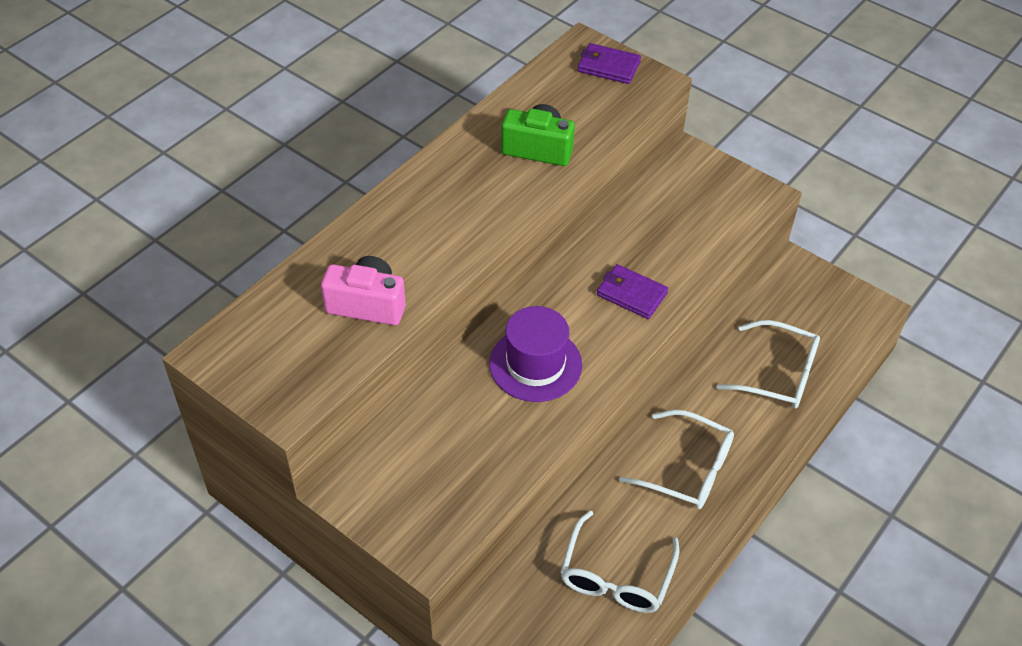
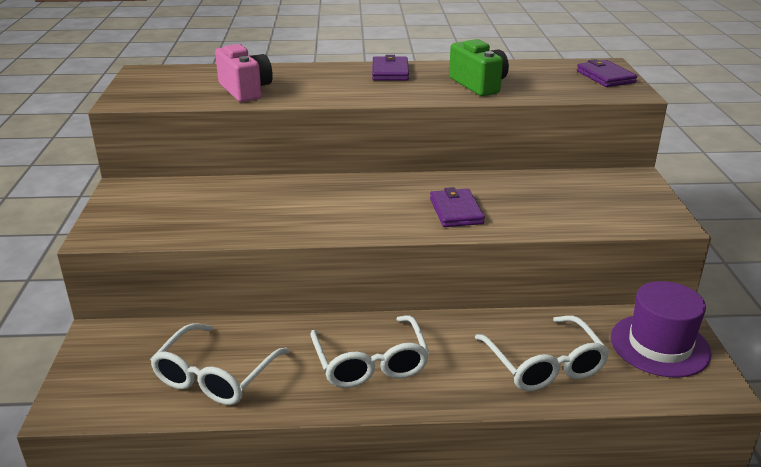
camera: 50 degrees right, 20 degrees down
purple hat [489,306,582,402] -> purple hat moved to [611,281,712,377]
white glasses [560,510,679,613] -> white glasses turned 45 degrees counterclockwise [150,323,289,405]
none -> purple wallet [372,55,409,80]

